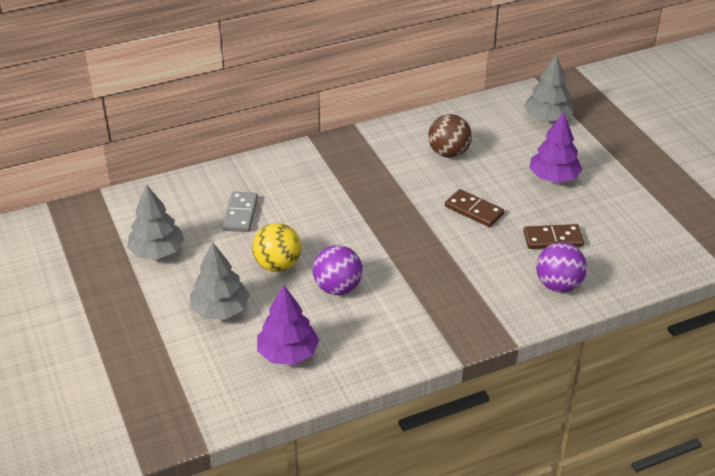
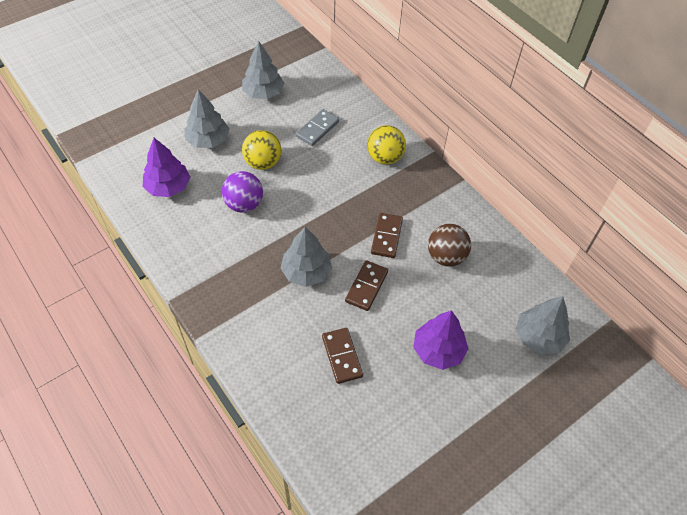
camera: 75 degrees right, 15 degrees up
grey domino [222,192,258,232] -> grey domino turned 45 degrees counterclockwise [296,109,339,146]
purple ball [536,242,587,292] -> none
none -> grey tree [280,227,332,287]
none -> yellow ball [367,125,406,165]
none -> brown domino [371,213,403,258]

